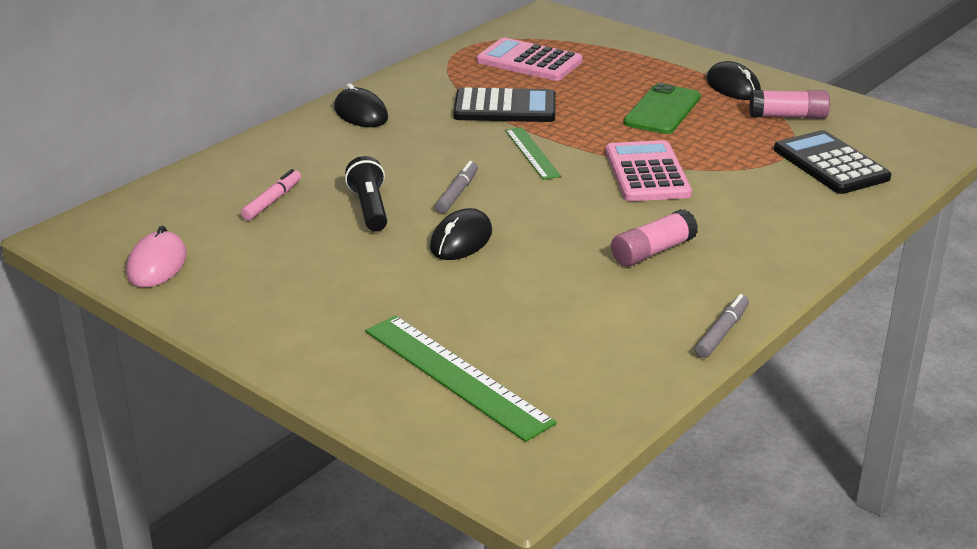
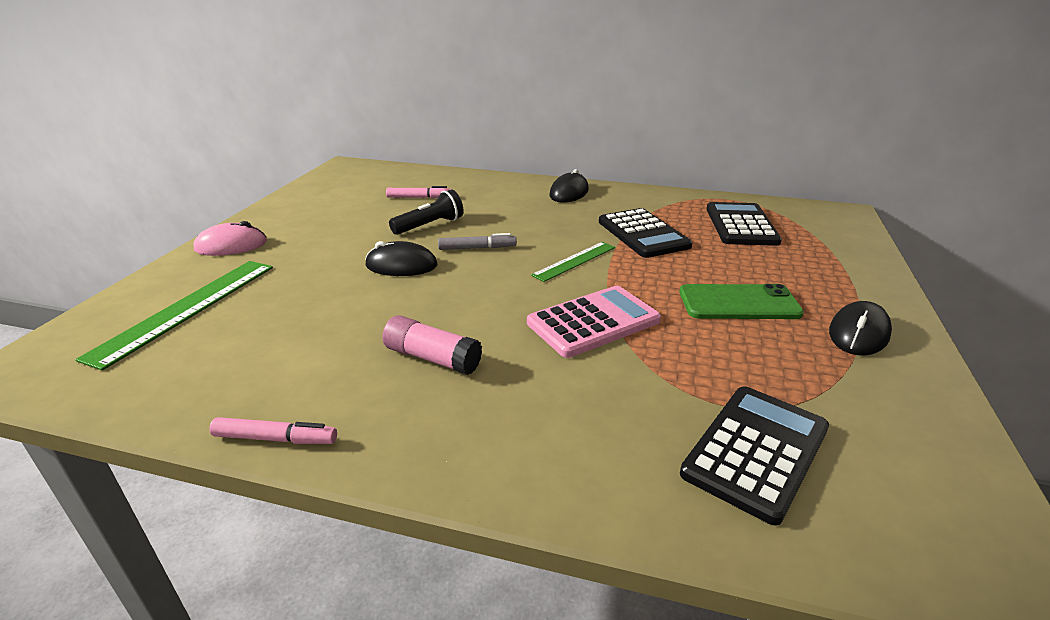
camera: 65 degrees right, 0 degrees up
pink mouse [126,226,187,287] -> pink mouse moved to [193,221,267,256]
pink calculator [477,38,583,81] -> black calculator [706,202,782,246]
grey marker [695,294,749,358] -> pink marker [209,417,337,444]
pink glue stick [749,90,830,119] -> none

